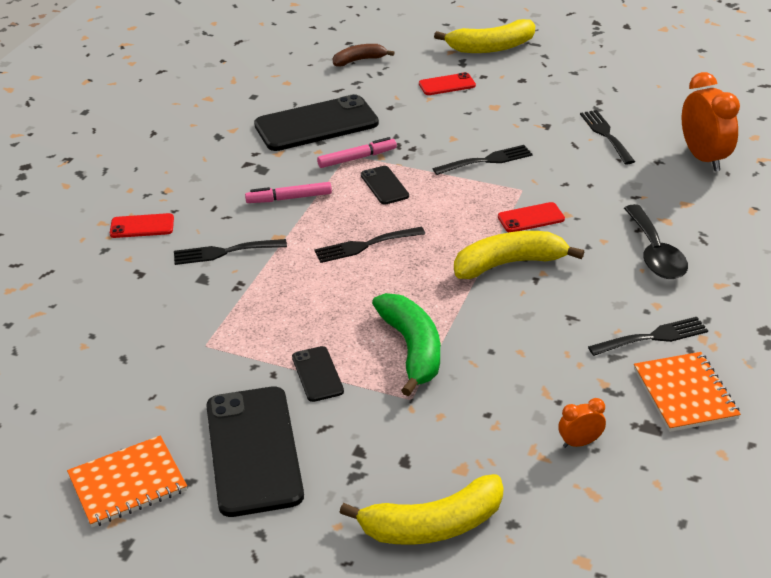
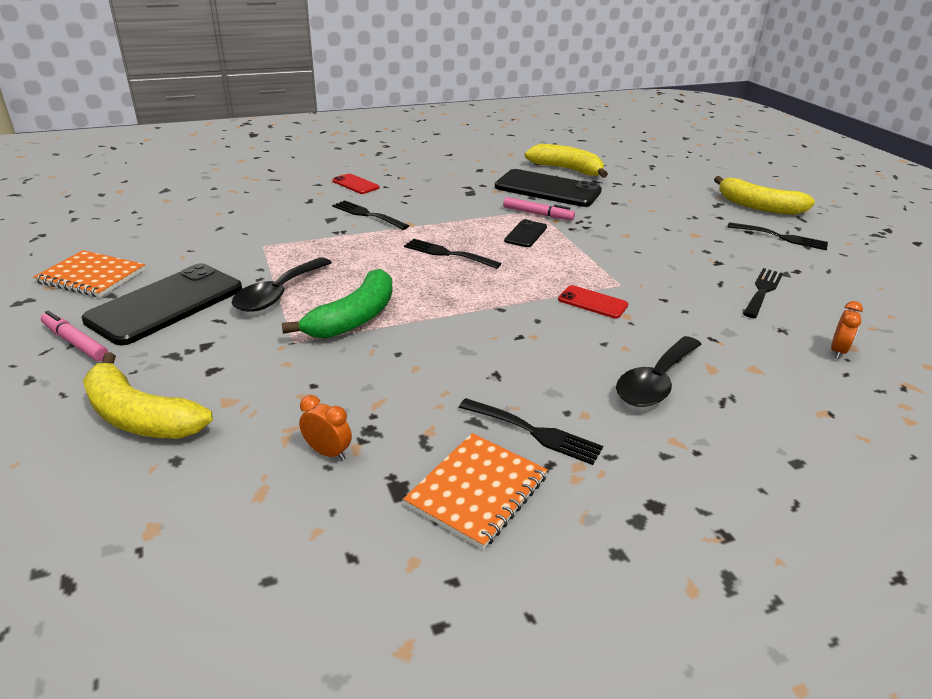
camera: 45 degrees right, 5 degrees down
pink marker [245,182,332,203] -> pink marker moved to [41,311,108,361]
black phone [292,346,344,402] -> black spoon [231,257,332,312]
brown banana [333,44,395,66] -> none
red phone [419,72,476,95] -> none
black fork [433,145,533,175] -> black fork moved to [727,222,828,250]
yellow banana [454,231,584,279] -> yellow banana moved to [525,144,608,178]
orange clock [682,72,740,172] -> orange clock [831,301,863,359], size x0.50

